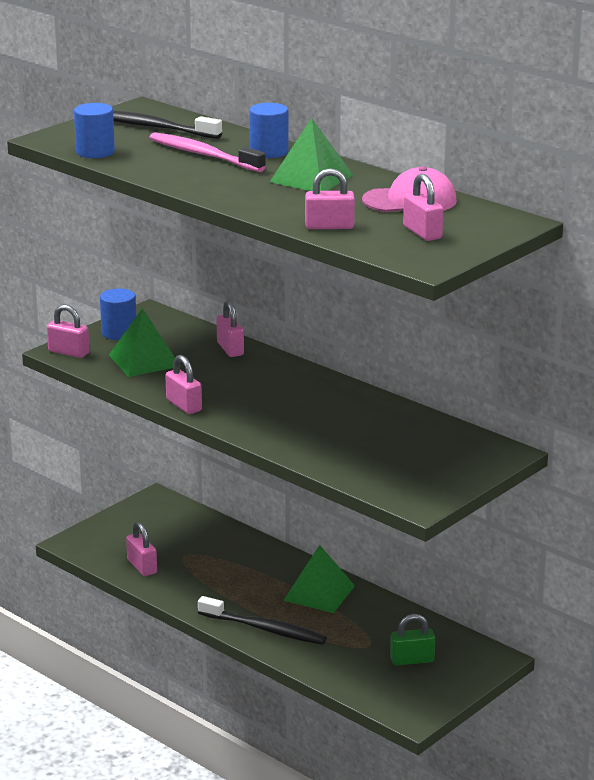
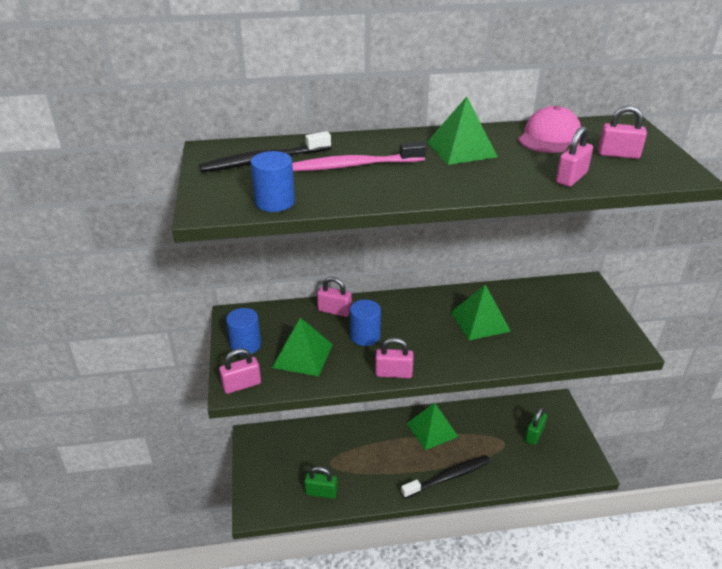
camera: 50 degrees left, 10 degrees up
pink padlock [126,522,157,576] -> green padlock [304,466,337,499]
blue cylinder [249,103,288,158] -> blue cylinder moved to [350,300,381,346]
none -> green pyramid [451,285,511,340]

